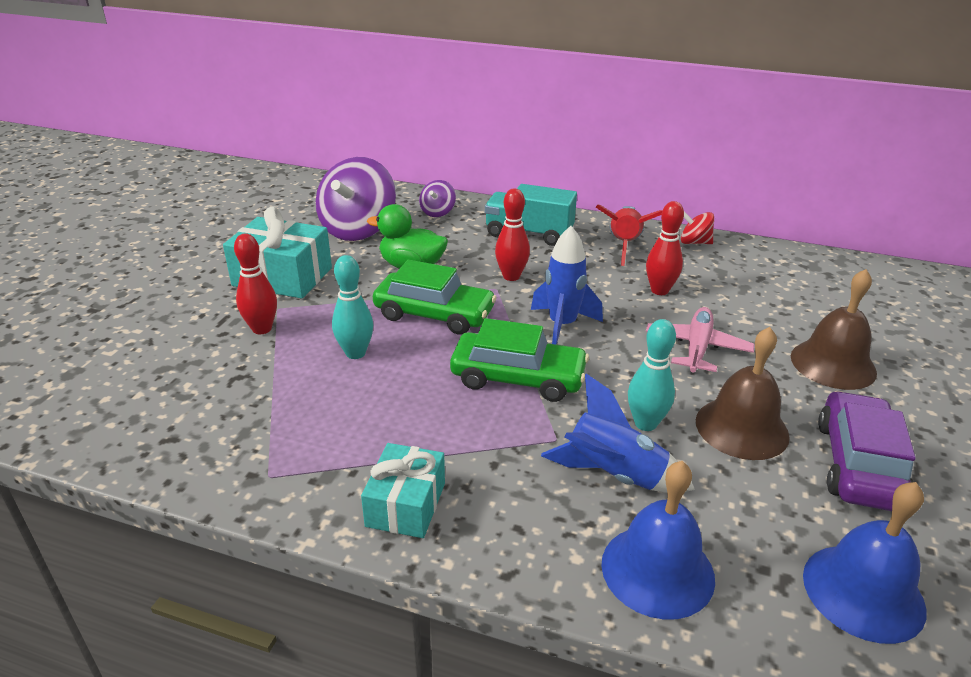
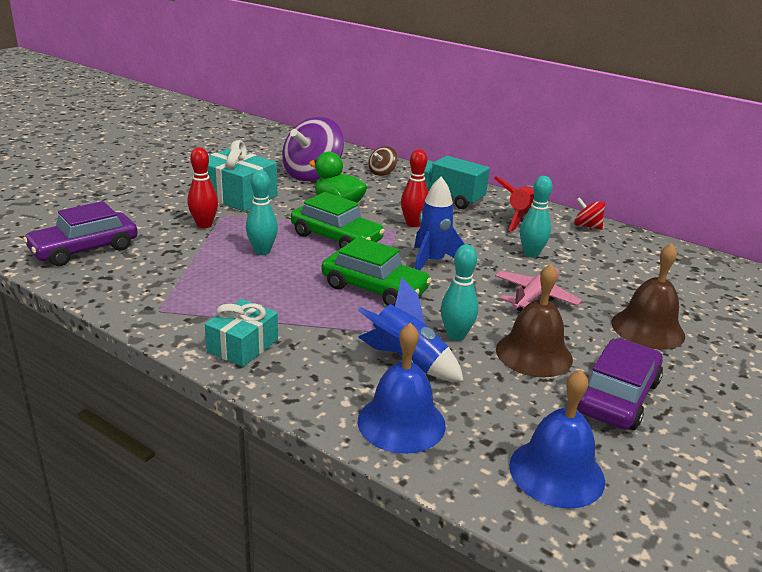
camera: 15 degrees right, 5 degrees down
purple spinning top [419,180,456,217] -> brown spinning top [368,146,398,176]
red bowling pin [646,201,684,295] -> turquoise bowling pin [520,176,552,257]
none -> purple car [23,201,138,266]

